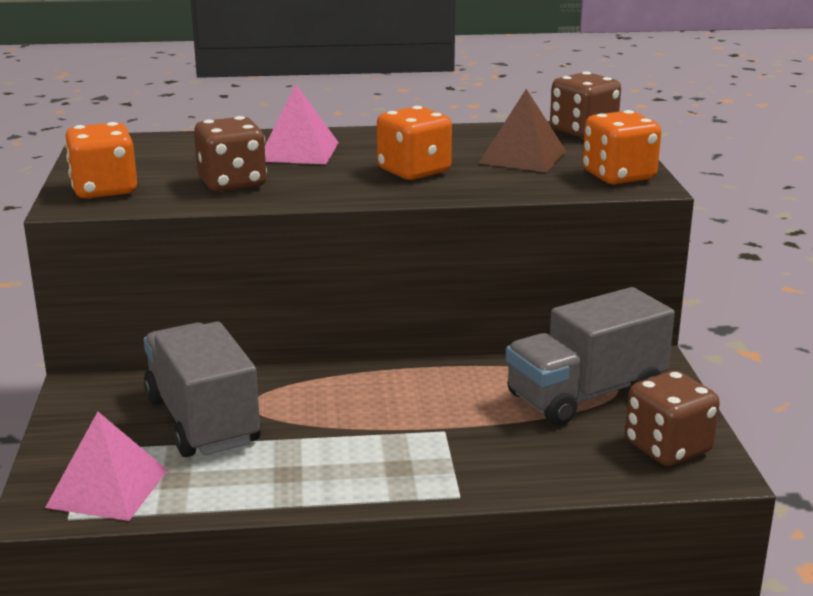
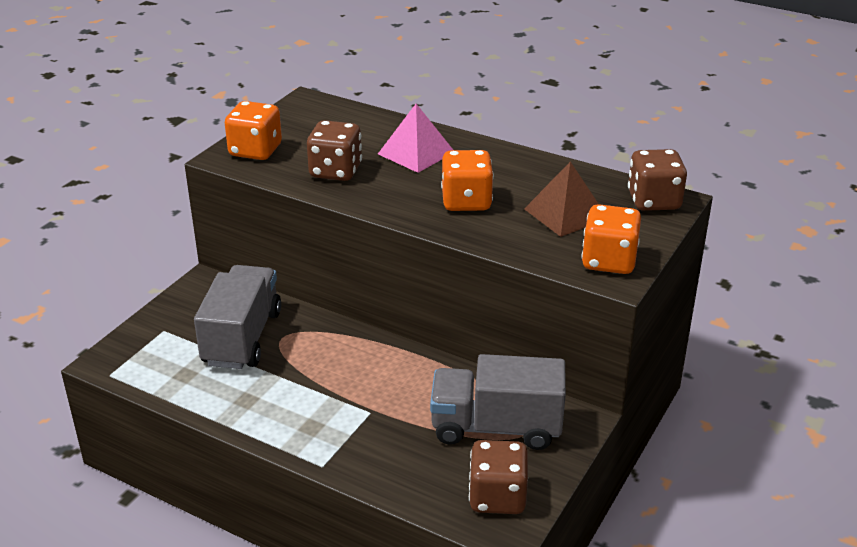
camera: 35 degrees right, 10 degrees up
pink pyramid [45,412,168,521] -> none

